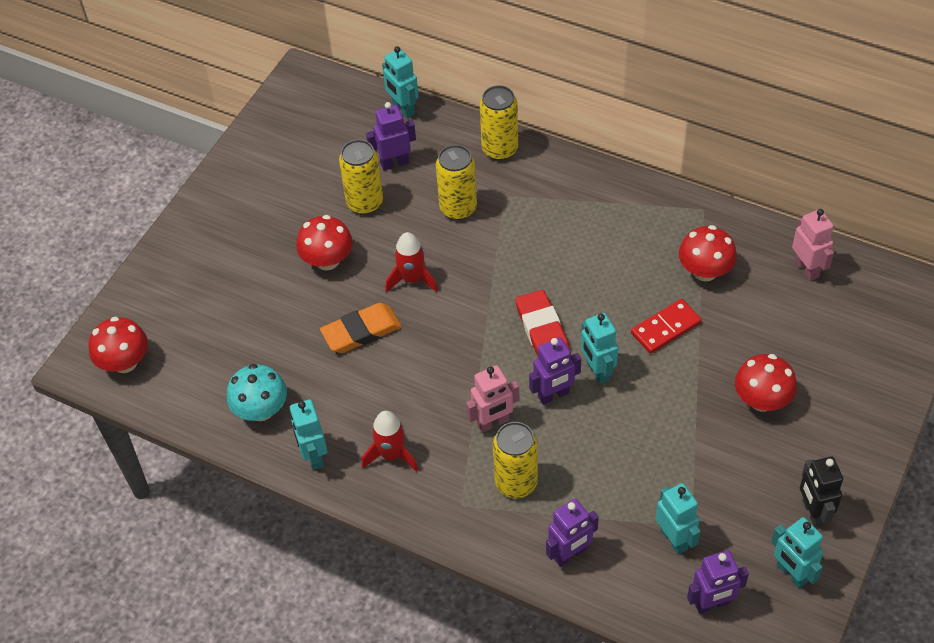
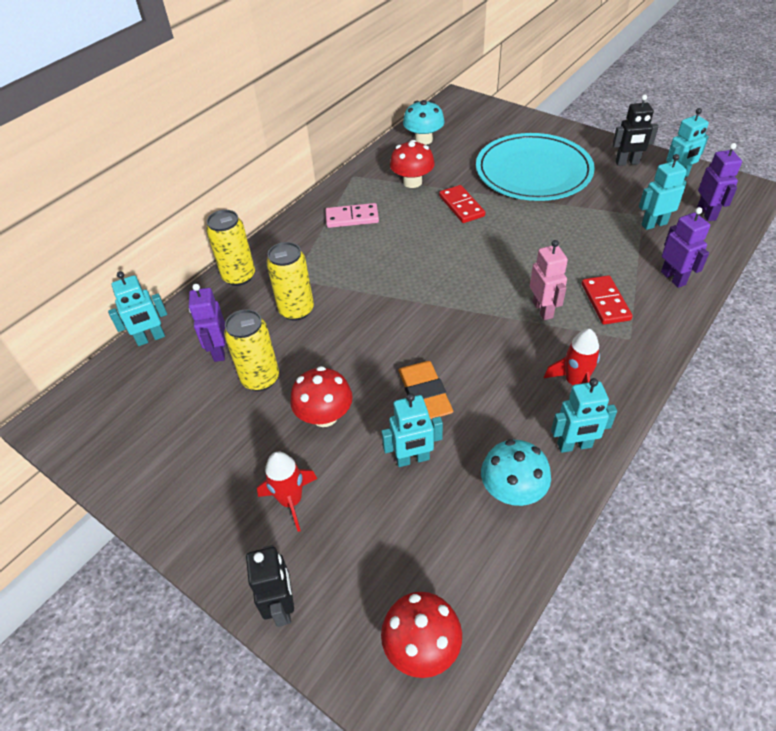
camera: 80 degrees left, 5 degrees down
red rocket [385,232,438,292] -> red rocket moved to [257,452,317,532]
yellow can [493,422,538,498] -> red domino [582,275,633,325]
red eraser [515,290,570,356] -> none
purple robot [529,337,581,405] -> none
turquoise robot [581,313,618,384] -> turquoise robot moved to [381,393,443,467]
red mushroom [735,354,797,412] -> turquoise plate [476,133,595,201]
pink robot [792,209,834,281] -> turquoise mushroom [403,100,445,145]
none -> black robot [246,545,294,627]
none -> pink domino [326,203,379,228]

